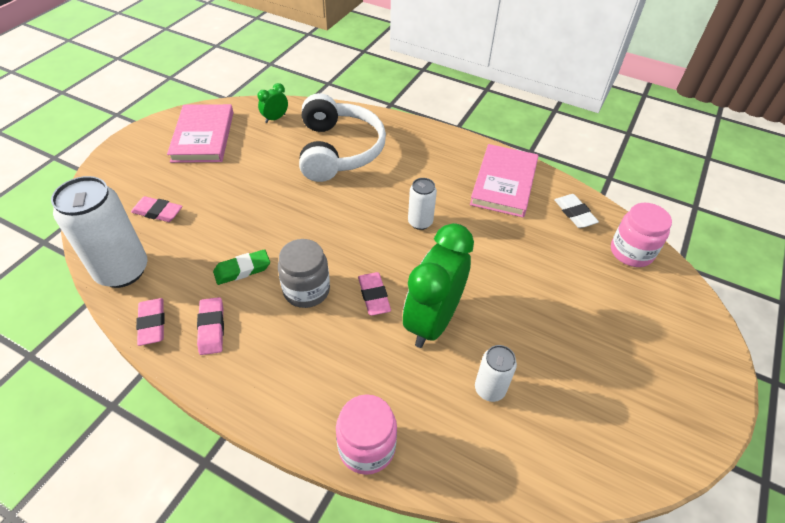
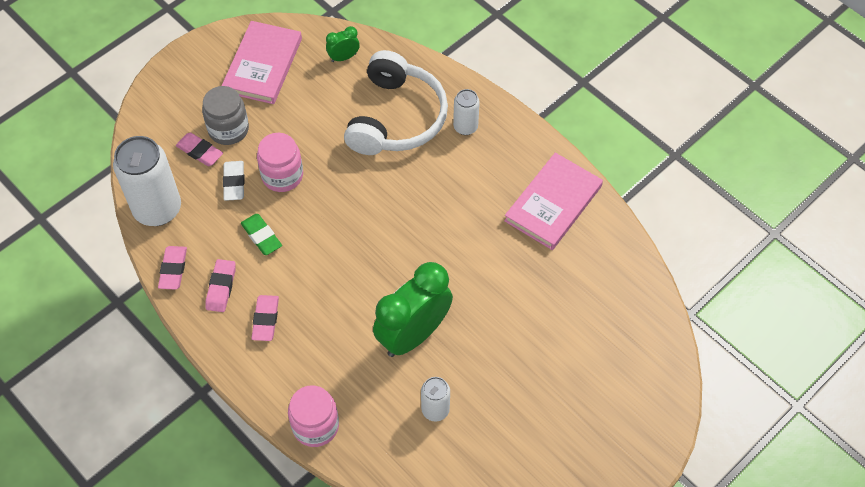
camera: 20 degrees right, 10 degrees up
green eraser [213,249,270,285] -> green eraser turned 60 degrees clockwise [241,214,282,255]
grey jar [278,239,330,308] -> grey jar moved to [202,86,249,145]
pink eraser [358,272,391,316] -> pink eraser moved to [252,295,279,341]
white can [408,178,437,230] -> white can moved to [453,89,480,135]
white eraser [554,194,599,228] -> white eraser moved to [223,161,245,201]
pink jar [611,203,672,267] -> pink jar moved to [257,133,303,192]

